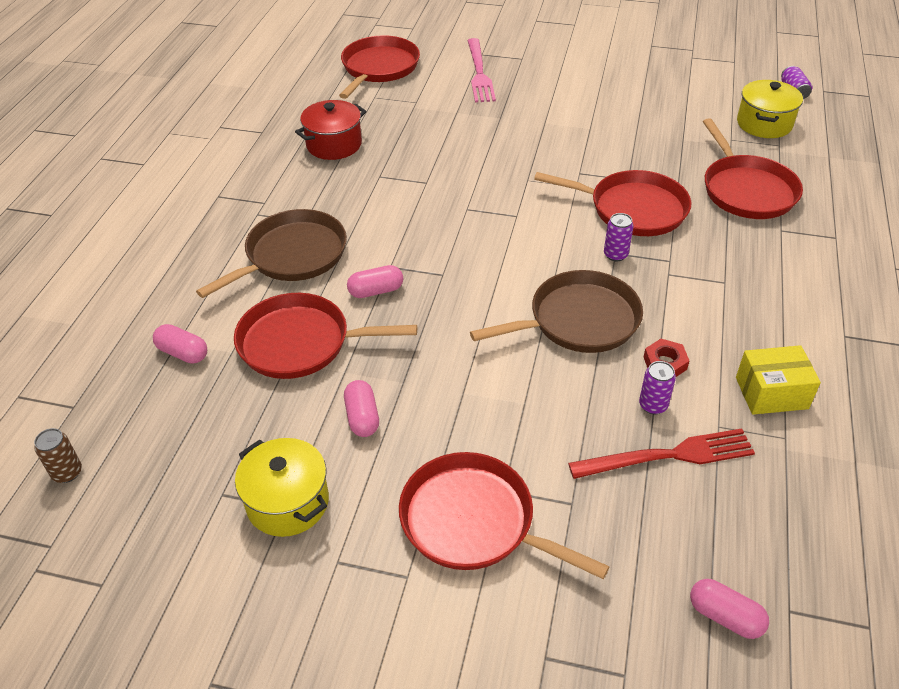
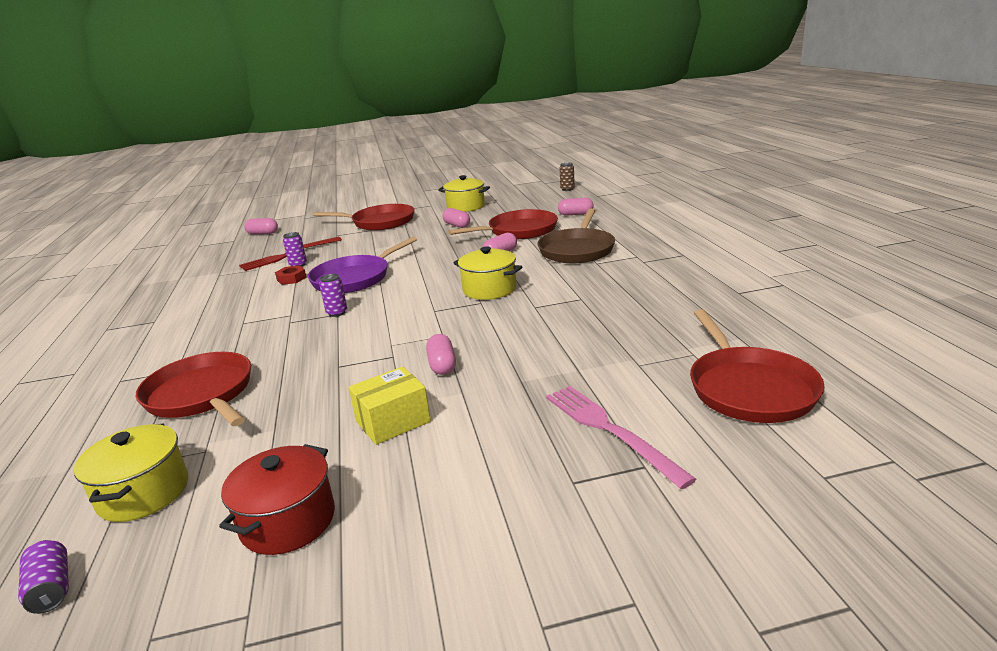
camera: 155 degrees right, 20 degrees down
red pot [295,100,366,160] -> red pot moved to [219,444,335,555]
brown pan [470,270,643,353] -> purple pan [308,236,417,293]
red pan [534,170,692,236] -> none
yellow box [736,345,821,415] -> yellow box moved to [348,367,431,445]
none -> pink capsule [426,334,456,375]
none -> yellow pot [453,246,522,300]

